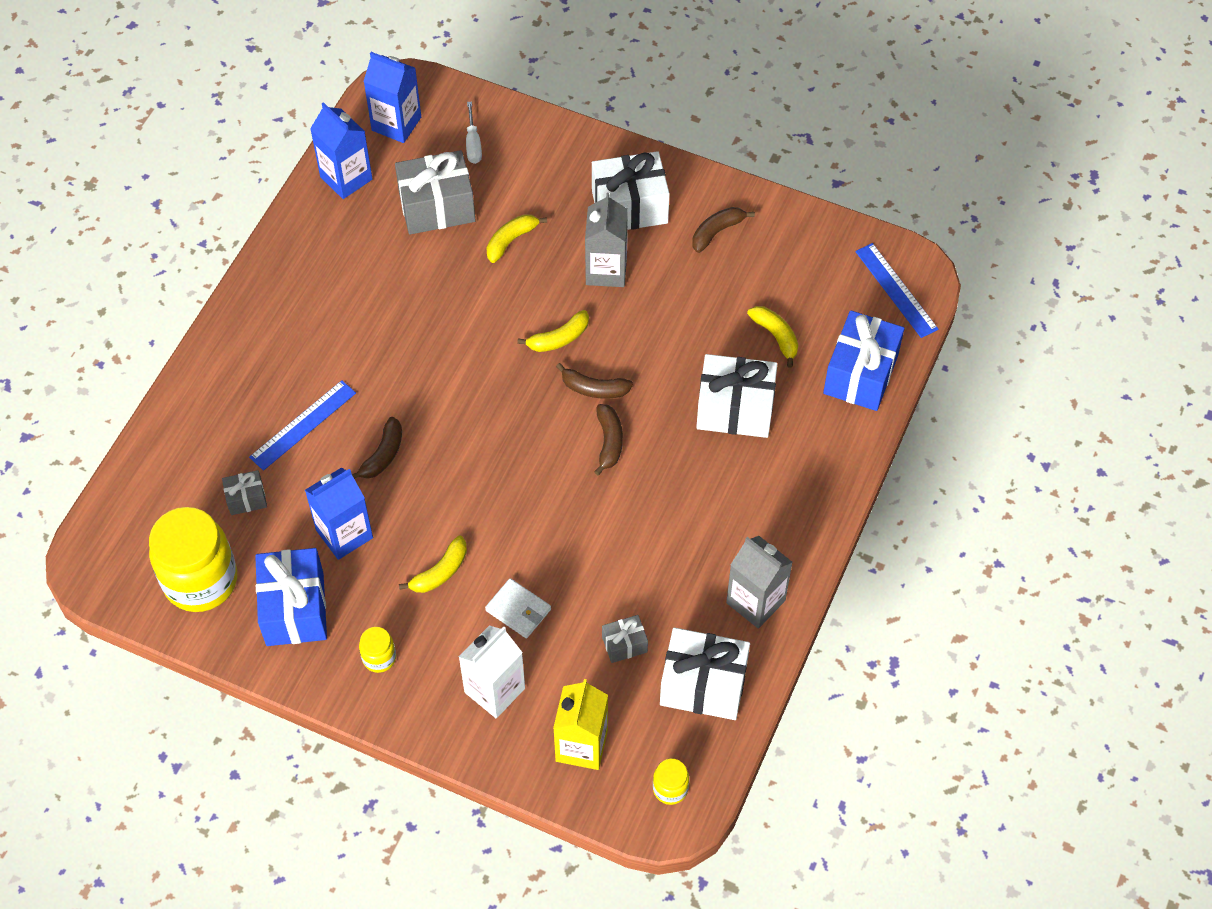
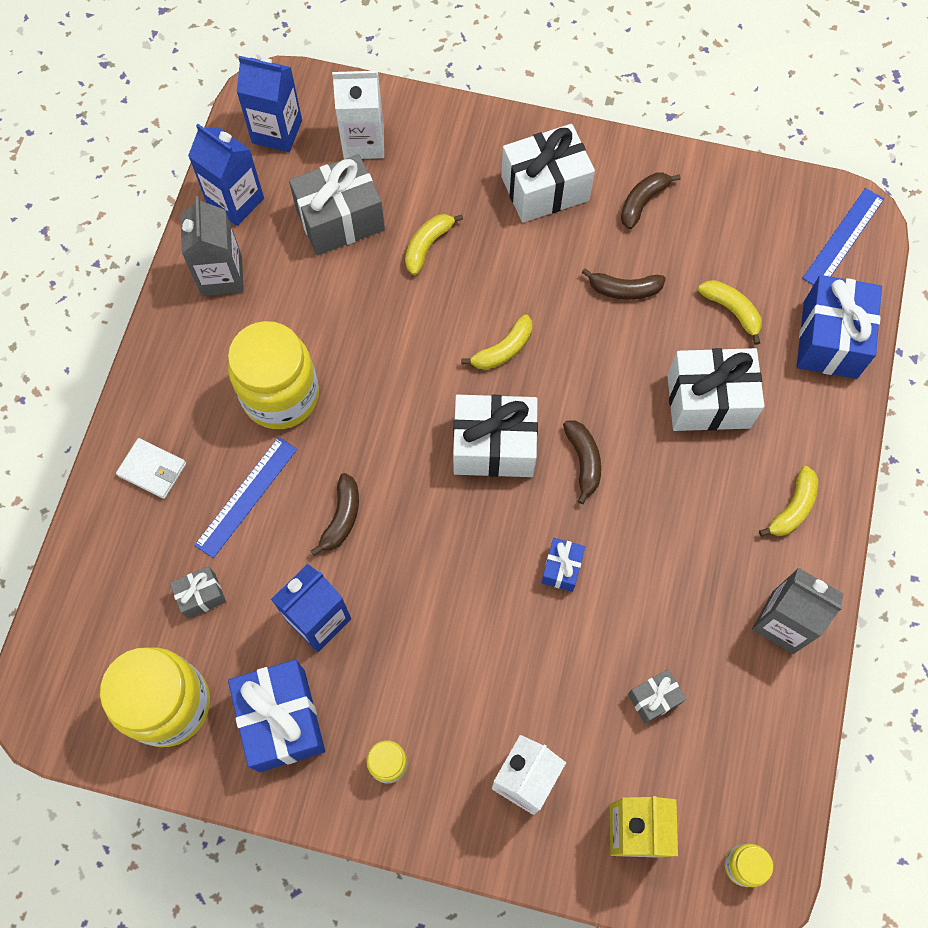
camera: 10 degrees left, 10 degrees up
yellow banana [399,536,467,593] -> yellow banana moved to [759,466,818,537]
white screwdriver [466,102,482,164] -> white carton [332,71,384,159]
white wallet [485,578,551,638] -> white wallet moved to [116,438,186,499]
brown banana [556,363,633,399] -> brown banana moved to [582,268,666,300]
grey carton [585,193,628,287] -> grey carton moved to [181,196,244,296]
white gift [660,628,750,720] -> white gift moved to [453,395,538,477]
blue ruler [855,243,938,338] -> blue ruler turned 75 degrees clockwise [802,188,884,285]
none -> yellow jar [228,321,319,429]
none -> blue gift [541,538,585,592]

